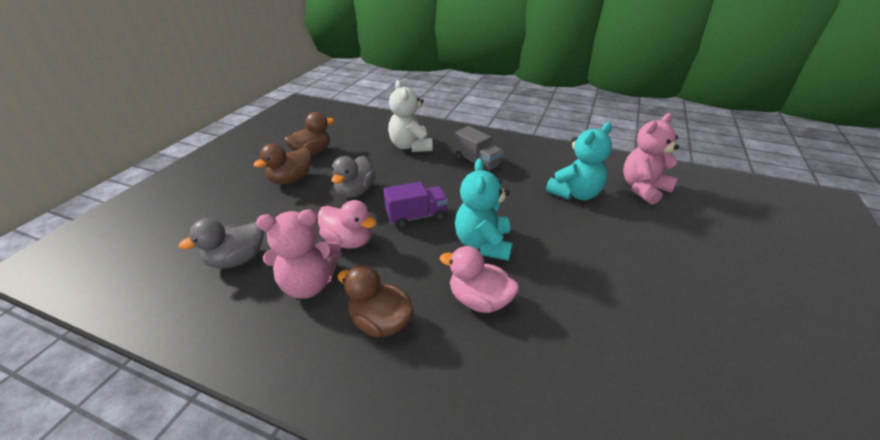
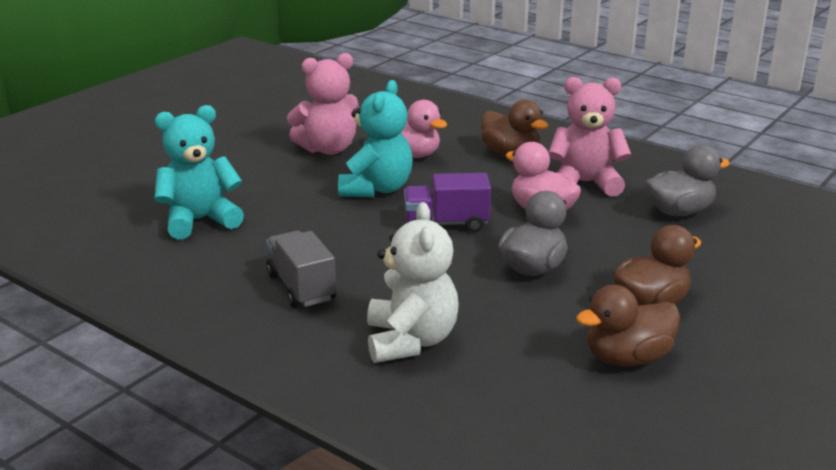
camera: 165 degrees left, 10 degrees down
pink teddy bear [623,113,679,205] -> pink teddy bear moved to [287,53,359,155]

